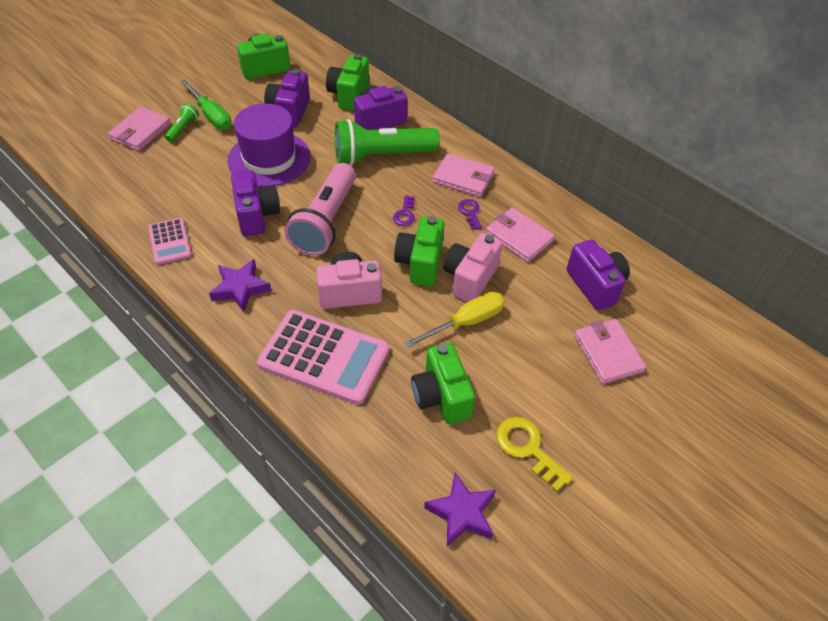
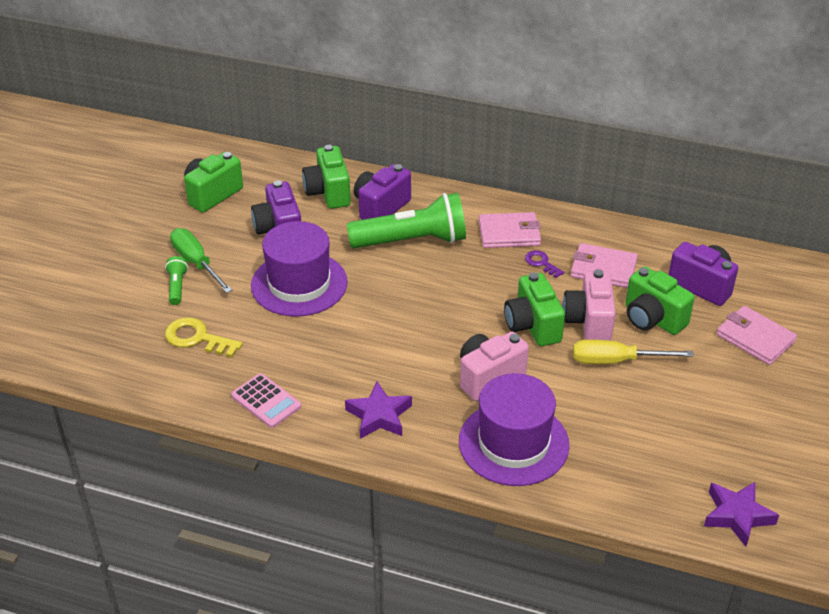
camera: 25 degrees left, 10 degrees down
pink wallet [108,106,171,151] -> none
green screwdriver [179,79,232,130] -> green screwdriver turned 150 degrees counterclockwise [170,228,232,293]
purple camera [231,170,280,236] -> none
pink calculator [257,310,390,405] -> purple hat [459,373,569,486]
pink flashlight [285,163,356,256] -> none
green flashlight [335,119,440,166] -> green flashlight turned 150 degrees counterclockwise [346,193,466,248]
purple key [393,195,415,226] -> none
yellow screwdriver [404,292,505,348] -> yellow screwdriver turned 120 degrees counterclockwise [573,339,694,364]
green camera [411,343,475,424] -> green camera moved to [625,266,695,335]
yellow key [496,417,573,492] -> yellow key moved to [165,317,243,357]

